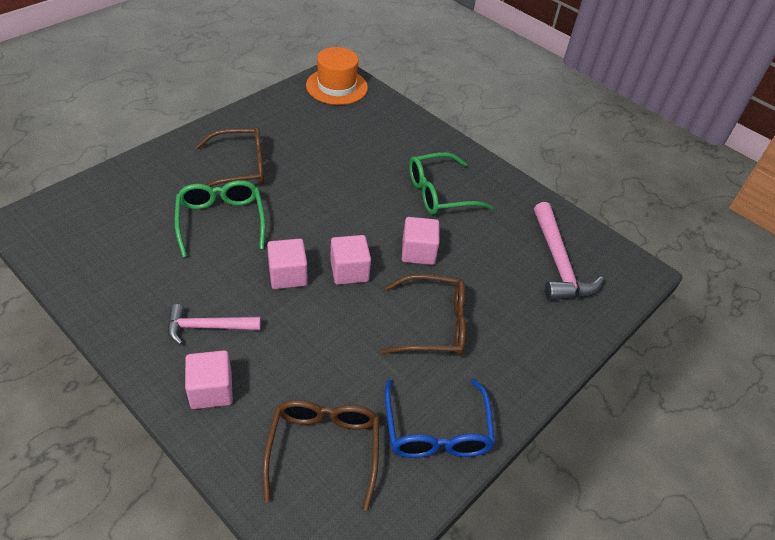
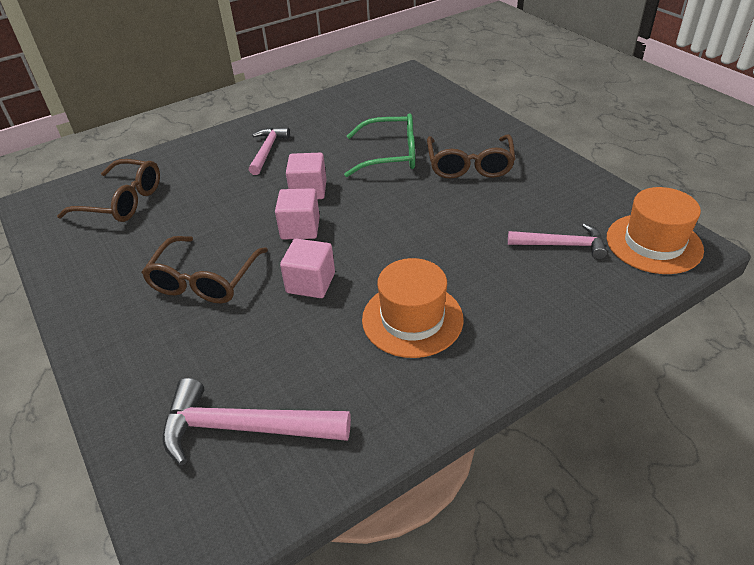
camera: 110 degrees right, 5 degrees down
pink cube [185,350,233,409] -> none
blue glasses [385,379,495,458] -> none
green glasses [409,152,493,215] -> orange hat [362,258,464,358]
none -> pink hammer [508,223,607,259]

